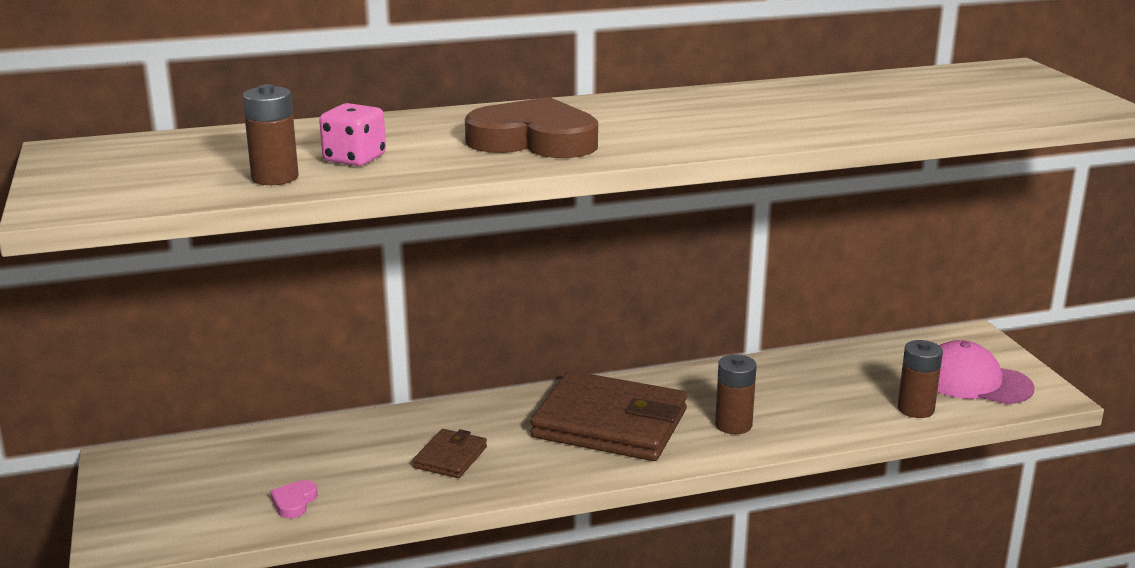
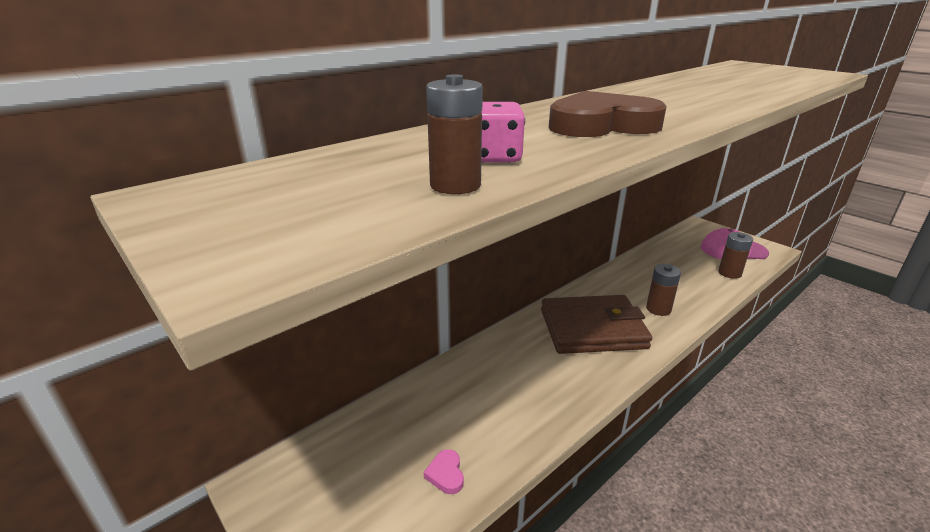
camera: 25 degrees left, 5 degrees up
brown wallet [413,429,487,478] -> none

